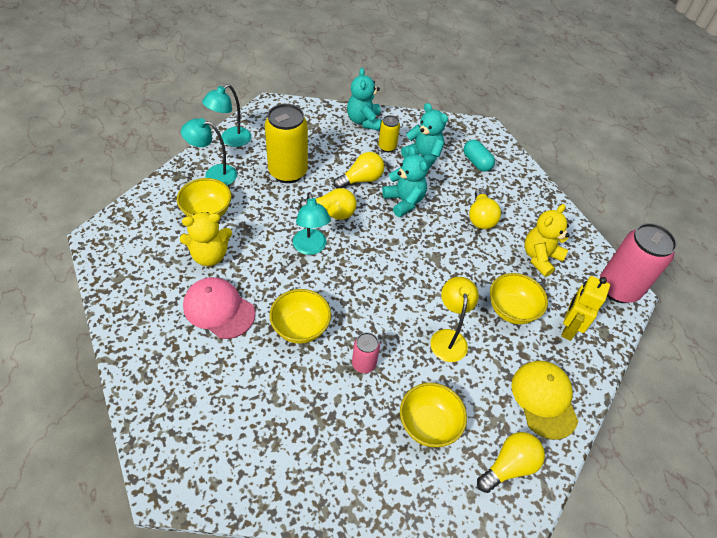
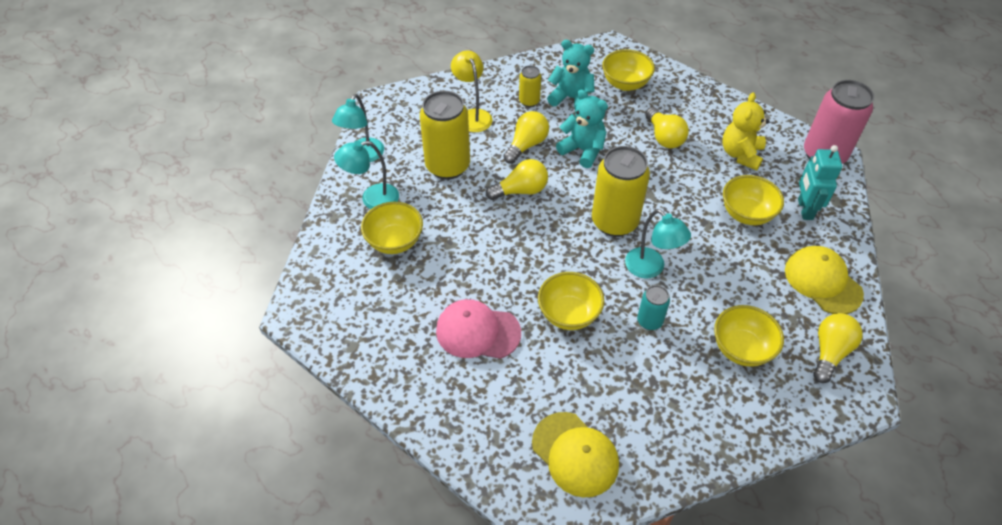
camera: 20 degrees left, 0 degrees up
yellow teddy bear [180,212,232,266] -> none
turquoise lamp [293,192,331,255] -> turquoise lamp moved to [625,209,691,278]
turquoise teddy bear [347,68,382,131] -> none
pink can [352,332,380,373] -> turquoise can [637,285,670,330]
yellow lamp [430,277,479,362] -> yellow lamp moved to [451,50,492,132]
turquoise capsule [464,140,495,172] -> yellow bowl [602,49,655,91]
yellow robot [561,276,610,341] -> turquoise robot [798,145,842,220]
none -> yellow cap [532,412,619,497]
none -> yellow can [592,146,650,237]

